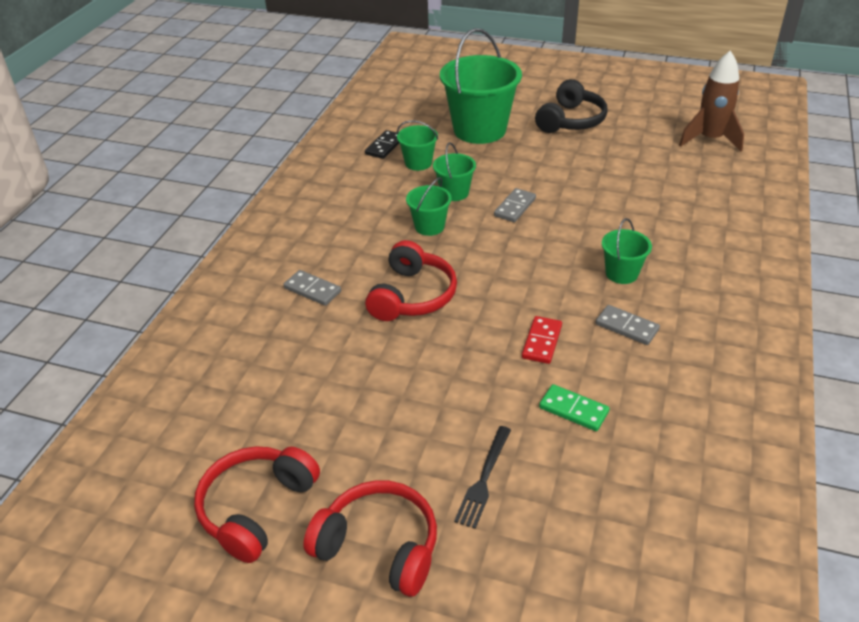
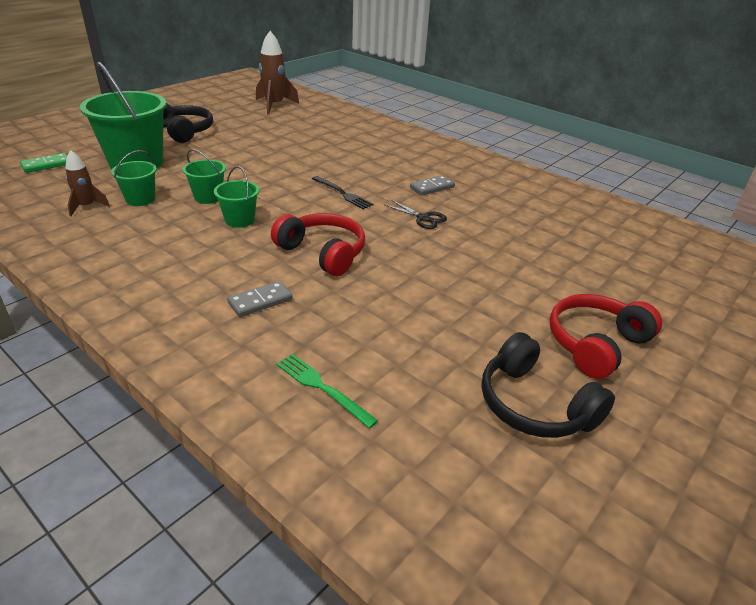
camera: 70 degrees left, 5 degrees down
red headphones [194,446,320,563] -> black headphones [482,332,615,438]
black domino [365,130,399,159] -> brown rocket [65,150,110,216]
black fork [454,426,511,529] -> black fork moved to [312,176,373,209]
grey domino [494,188,536,222] -> none
red domino [522,316,562,364] -> black scissors [385,200,447,229]
green domino [539,384,610,431] -> green domino moved to [20,153,67,173]
green bucket [602,218,652,284] -> none
none -> green fork [277,354,378,429]

